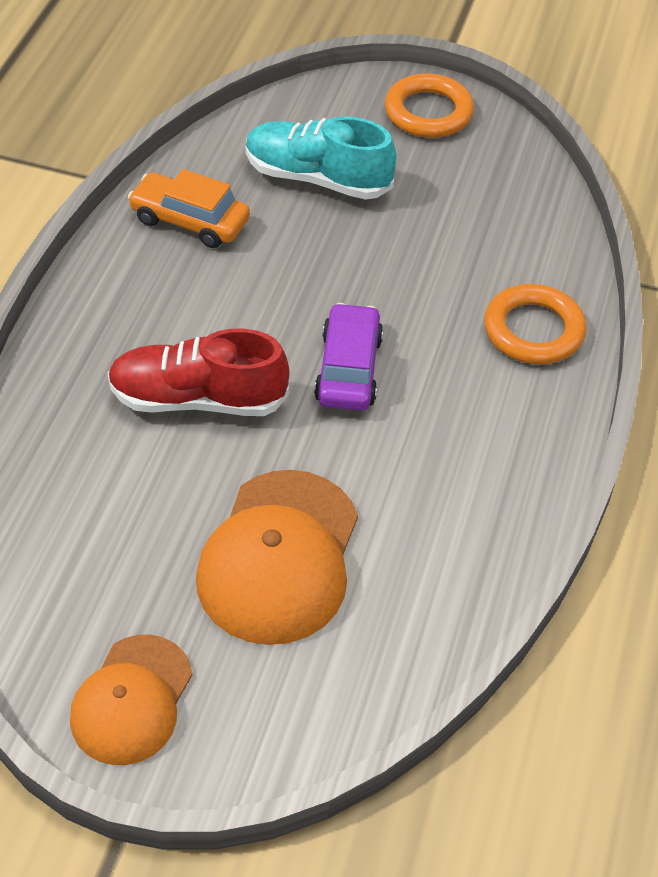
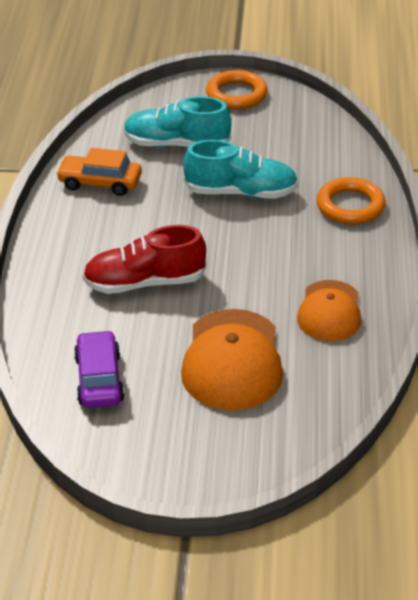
camera: 10 degrees left, 10 degrees down
orange cap [70,635,192,765] -> orange cap moved to [297,280,361,341]
purple car [314,303,383,411] -> purple car moved to [74,330,125,408]
none -> turquoise shoe [183,140,298,199]

